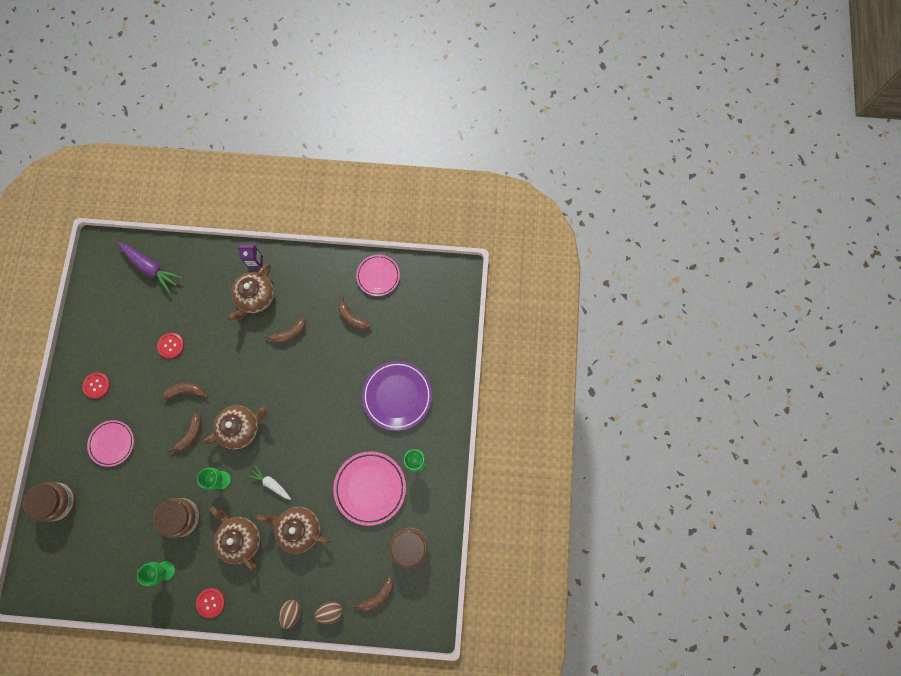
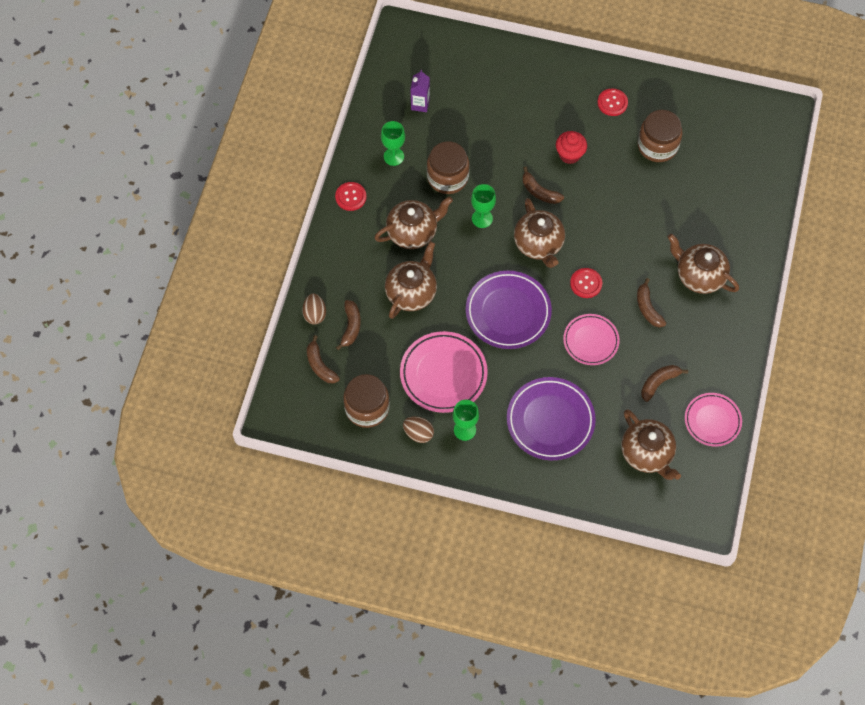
camera: 100 degrees right, 10 degrees down
brown jar [23,482,76,521] -> brown jar moved to [638,110,682,162]
pink plate [87,420,134,467] -> pink plate moved to [563,314,620,365]
purple carrot [118,242,182,293] -> none
red button [157,333,184,358] -> red button moved to [570,268,602,298]
brown banana [163,383,208,400] -> brown banana moved to [336,300,361,350]
purple carton [237,245,263,269] -> purple carton moved to [411,70,430,112]
white carrot [248,465,291,500] -> none
brown egg [279,600,301,629] -> brown egg moved to [403,416,434,443]
none -> purple plate [466,271,552,349]
none -> red cupcake [556,131,587,164]
none -> brown teapot [621,409,681,480]

